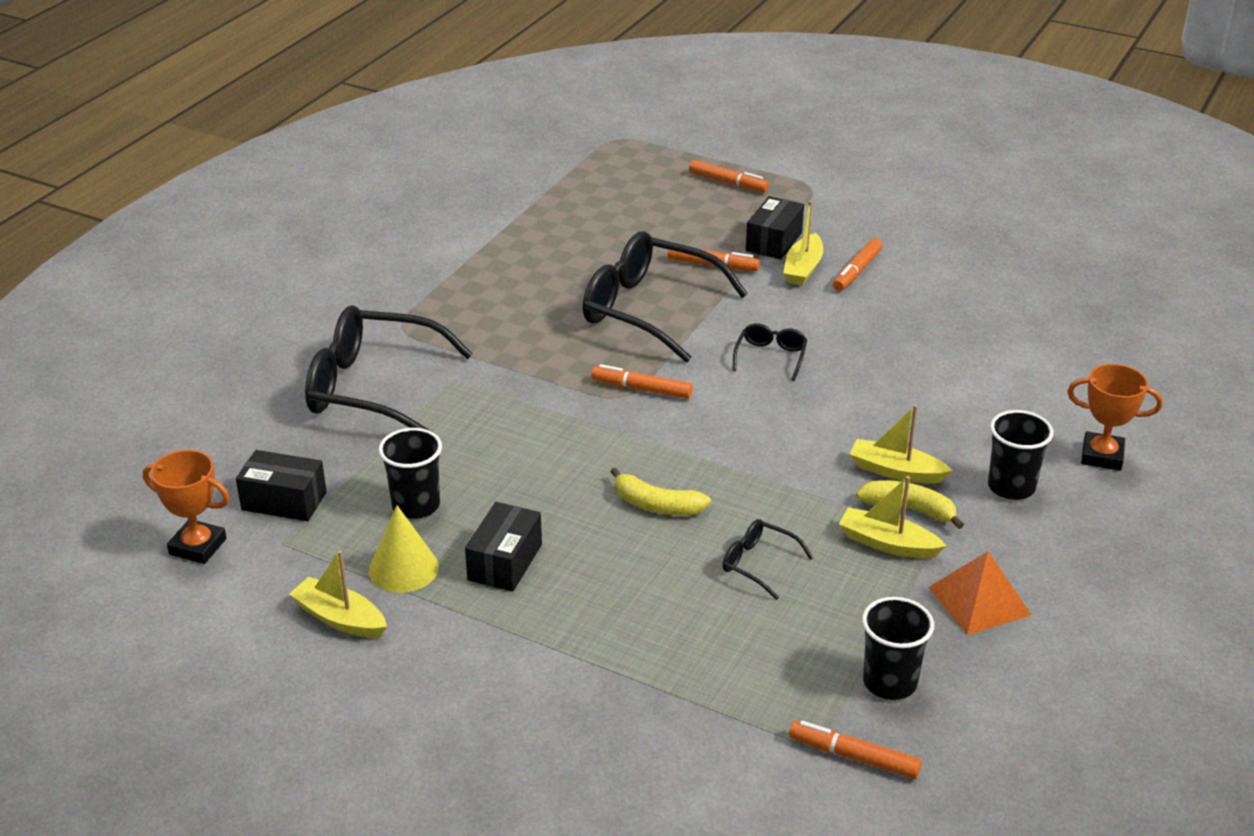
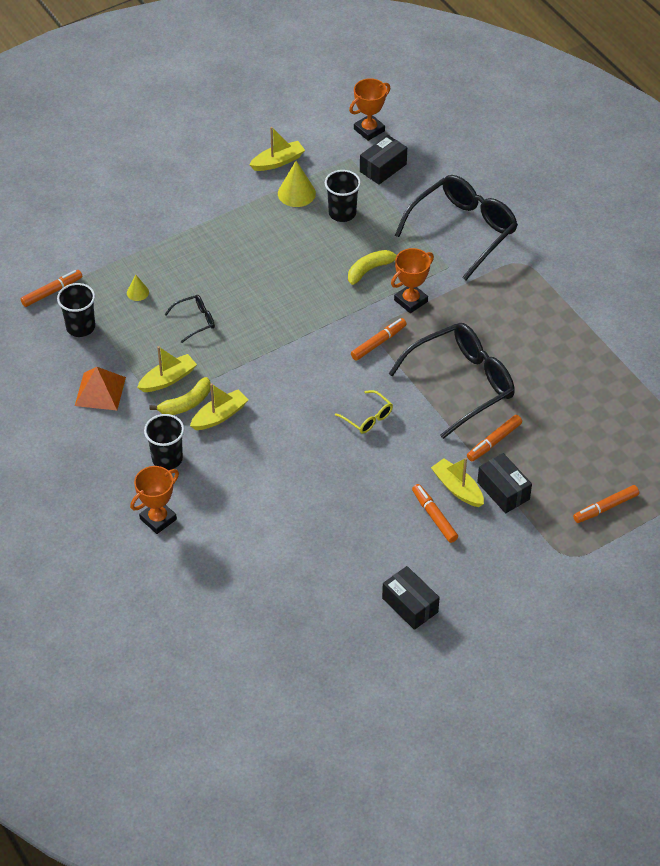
camera: 120 degrees right, 15 degrees up
black box [465,502,542,592] -> black box moved to [382,566,440,630]
yellow banana [610,467,711,515] -> yellow banana moved to [348,250,397,285]
black glasses [732,323,807,381] -> yellow glasses [335,390,393,434]
none -> yellow cone [127,275,149,301]
none -> orange trophy [391,248,434,313]

